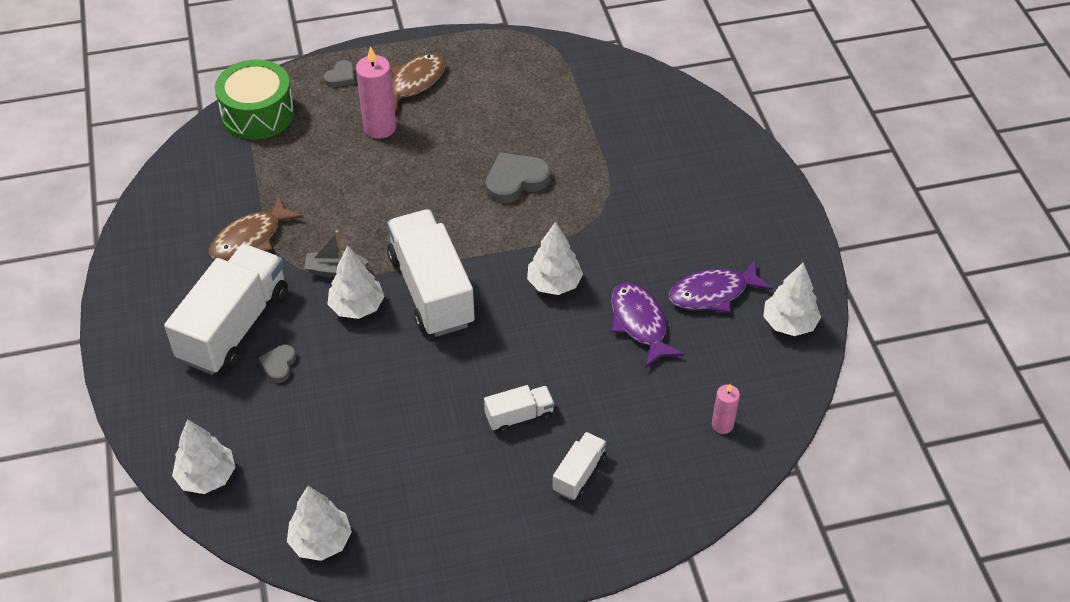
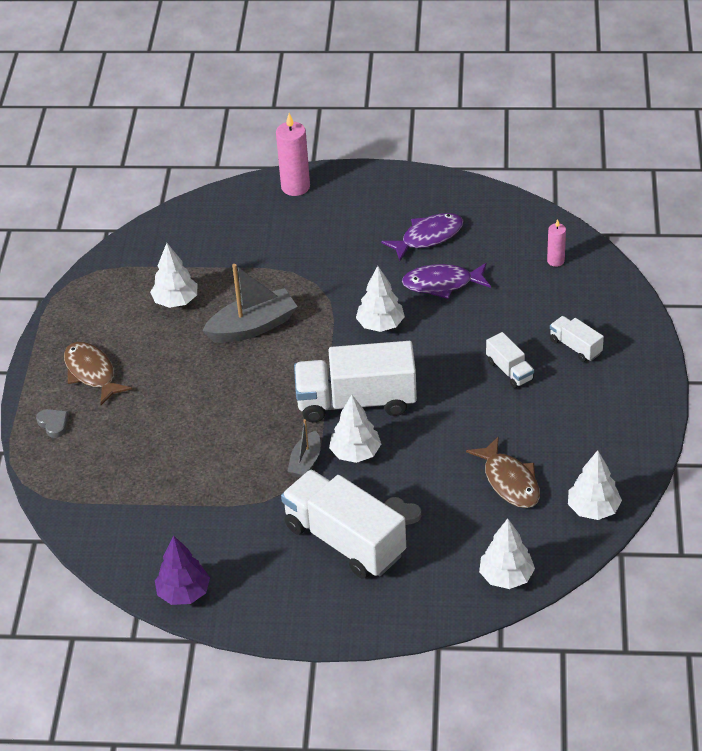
camera: 70 degrees left, 5 degrees down
brown fish [209,196,303,261] -> brown fish moved to [466,436,540,508]
green drum [215,59,295,140] -> none
pink candle [356,46,396,139] -> pink candle moved to [276,113,310,196]
white truck [484,385,555,433] -> white truck turned 150 degrees clockwise [486,332,534,388]
grey heart [486,152,550,204] -> grey boat [202,264,298,343]
purple fish [669,260,772,313] -> purple fish turned 120 degrees counterclockwise [381,213,463,261]
white tree [763,262,821,336] -> white tree moved to [150,243,198,308]
none -> purple tree [155,535,210,605]

